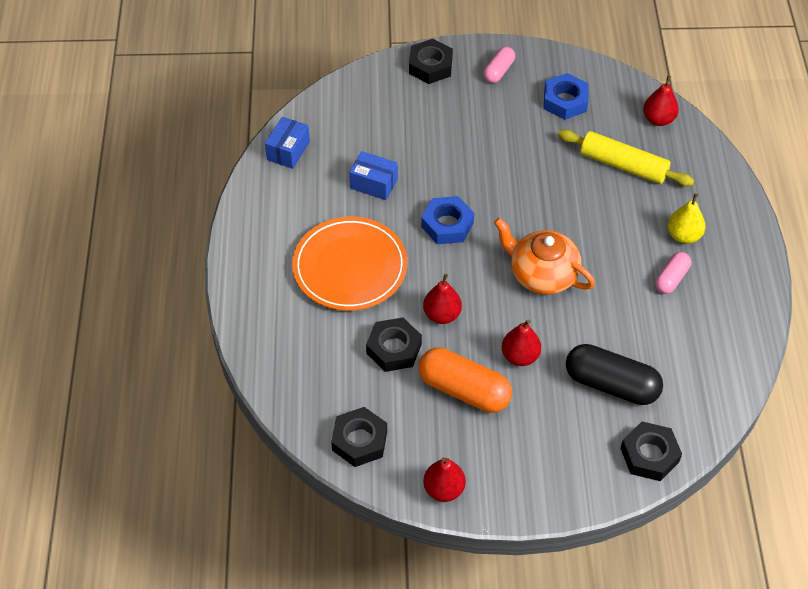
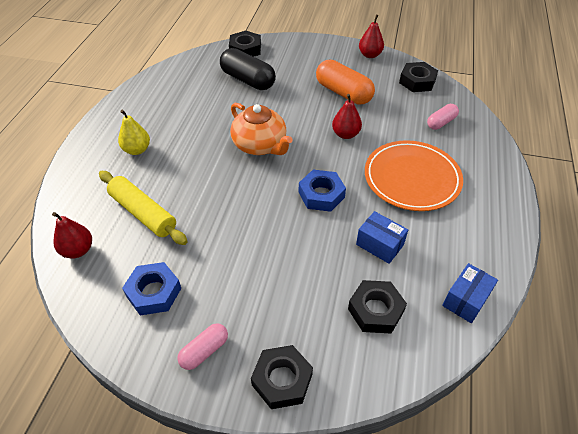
camera: 165 degrees left, 5 degrees down
black nut [366,317,422,372] -> black nut moved to [348,280,407,334]
red pear [502,319,541,366] -> none
pink capsule [655,252,691,294] -> pink capsule moved to [427,104,459,130]

